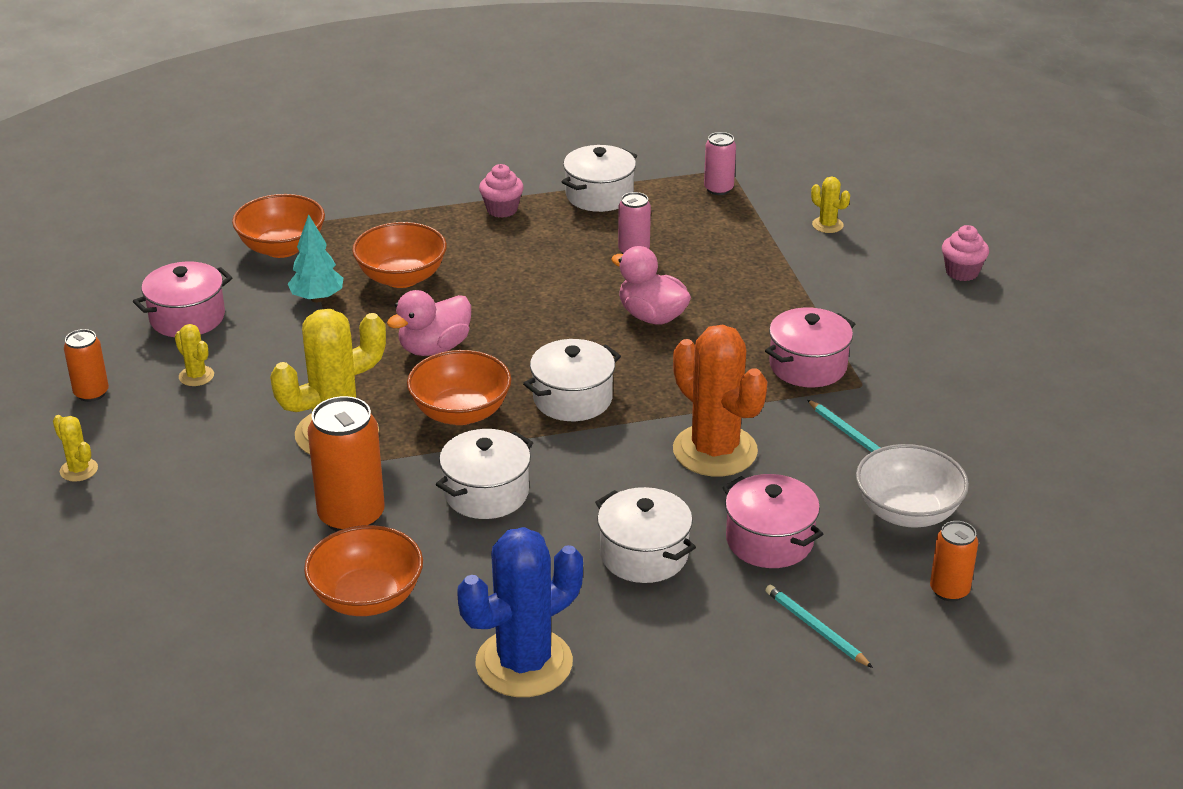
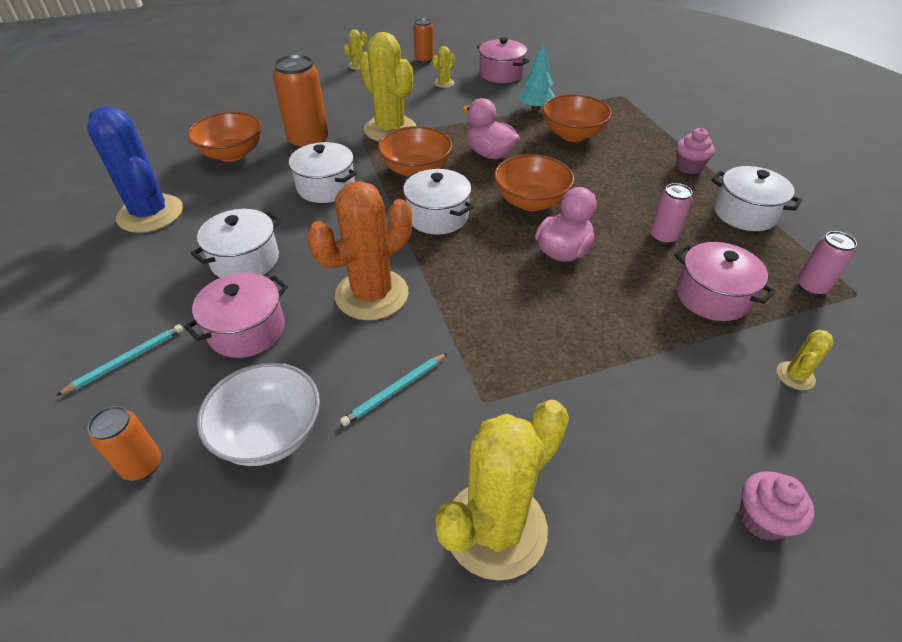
camera: 85 degrees right, 10 degrees up
orange bowl [232,194,325,258] -> orange bowl moved to [494,154,574,211]
pink pot [765,308,855,387] -> pink pot moved to [674,242,776,321]
none -> yellow cactus [435,400,569,581]

